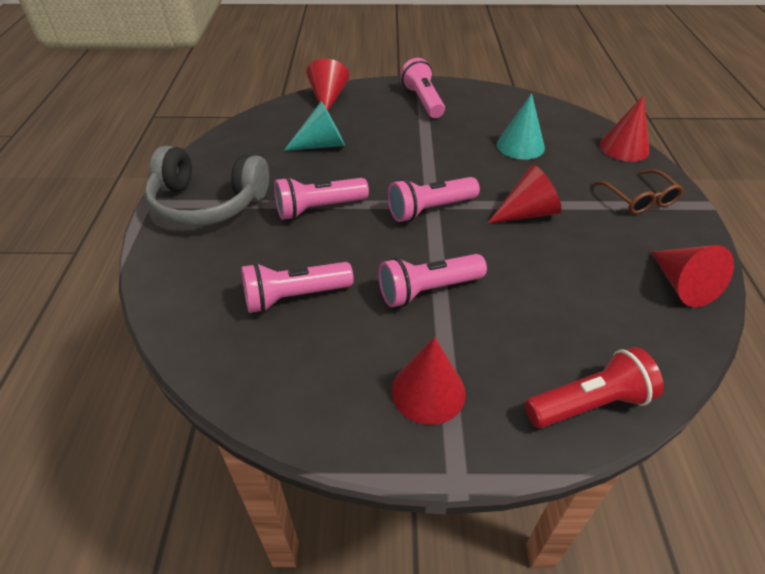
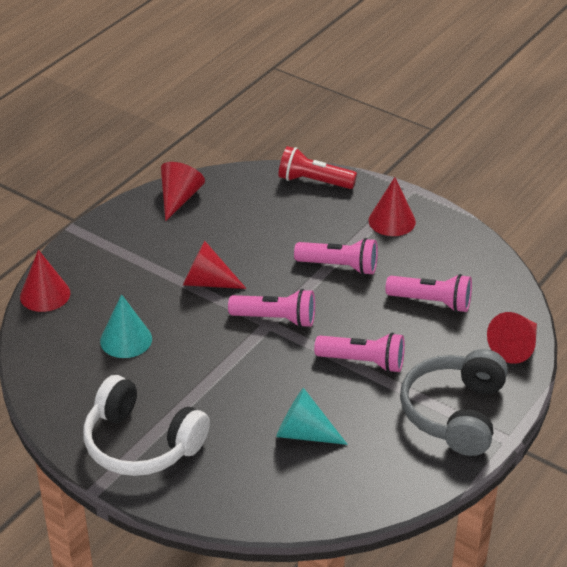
camera: 145 degrees left, 5 degrees down
grey headphones [145,146,269,227] -> grey headphones turned 120 degrees counterclockwise [400,349,508,456]
red cone [306,59,349,111] -> red cone moved to [487,312,537,364]
pink flashlight [401,58,445,118] -> white headphones [83,375,210,476]
brown glasses [594,169,684,214] -> none

